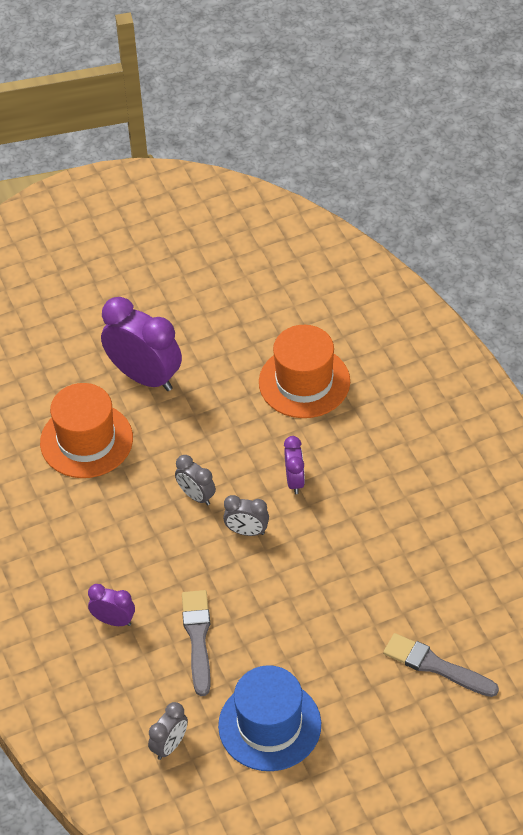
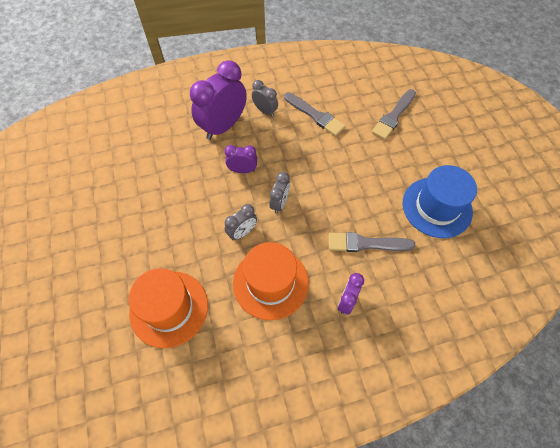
camera: 85 degrees left, 10 degrees up
purple clock [101,297,182,391] -> purple clock moved to [190,60,247,140]
grey clock [148,702,188,760] -> grey clock moved to [252,80,278,117]
orange hat [259,325,350,418] -> orange hat moved to [233,242,309,320]
none -> grey brush [284,92,346,136]

